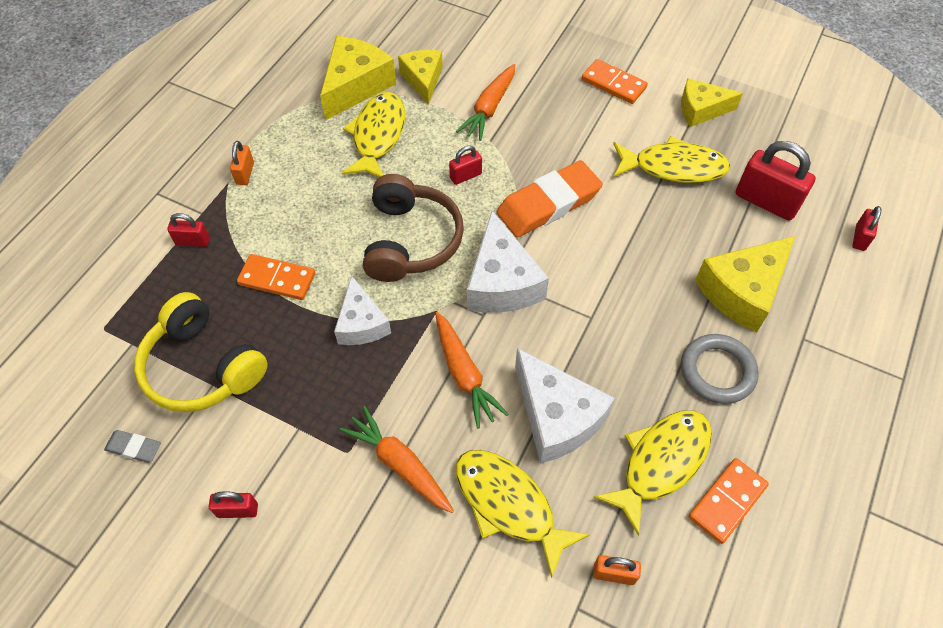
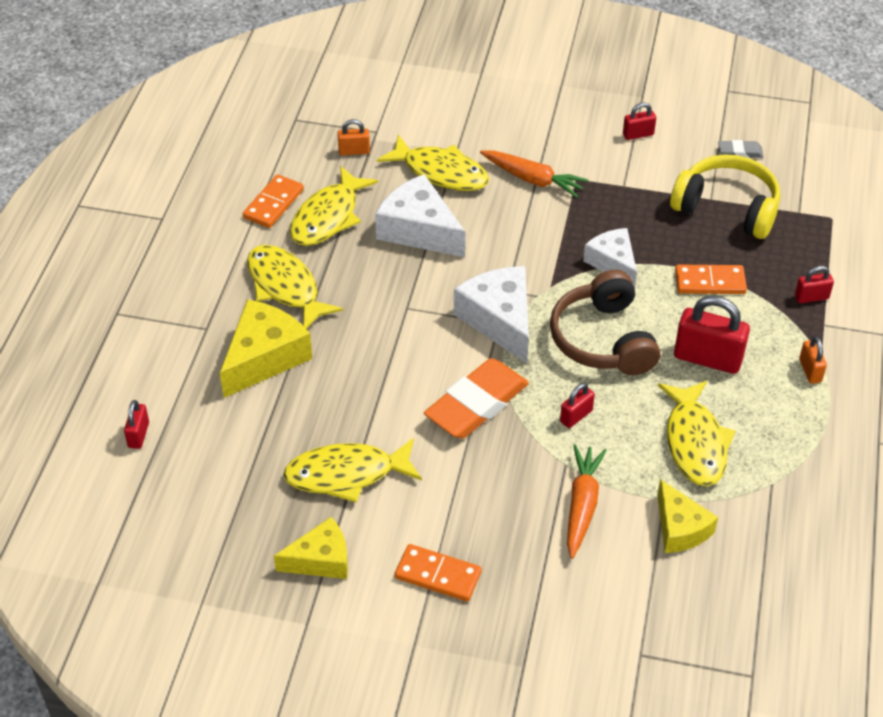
camera: 165 degrees right, 10 degrees down
yellow cheese [320,36,396,120] -> none
orange carrot [435,312,508,429] -> none
grey ring [681,334,759,404] -> yellow fish [247,245,343,329]
red padlock [736,141,816,221] -> red padlock moved to [674,296,750,374]

